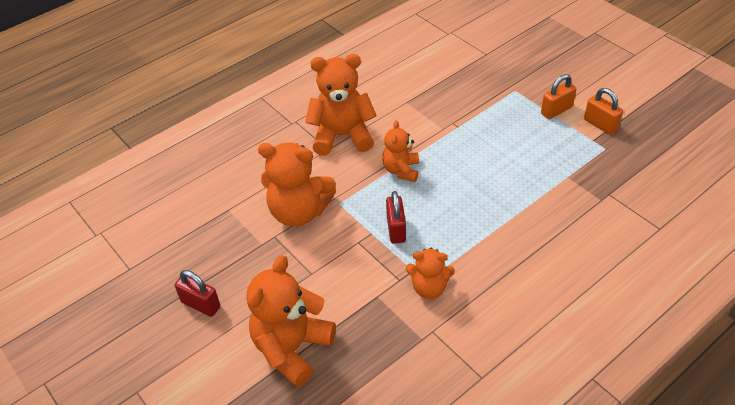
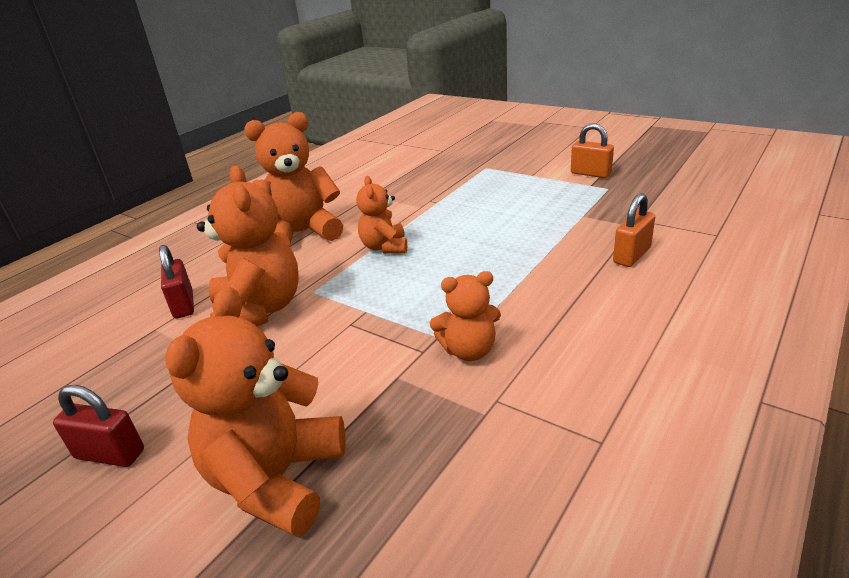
camera: 15 degrees left, 15 degrees down
orange teddy bear [258,143,336,227] -> orange teddy bear turned 105 degrees counterclockwise [197,165,299,326]
red padlock [386,191,406,244] -> red padlock moved to [159,245,194,318]
orange padlock [541,74,576,119] -> orange padlock moved to [613,193,655,267]

